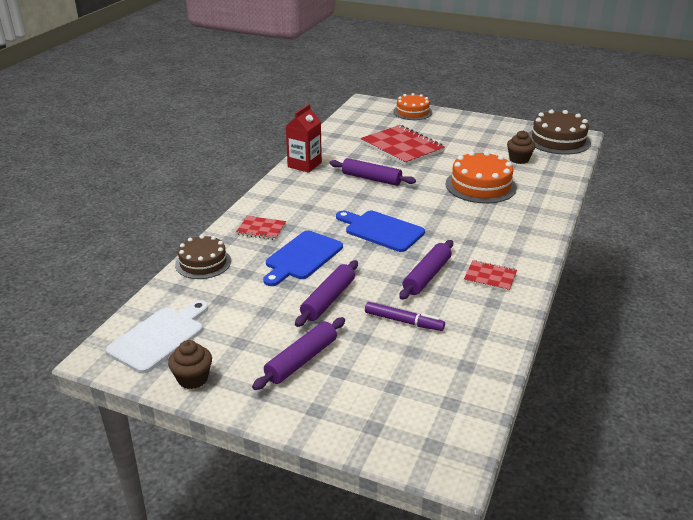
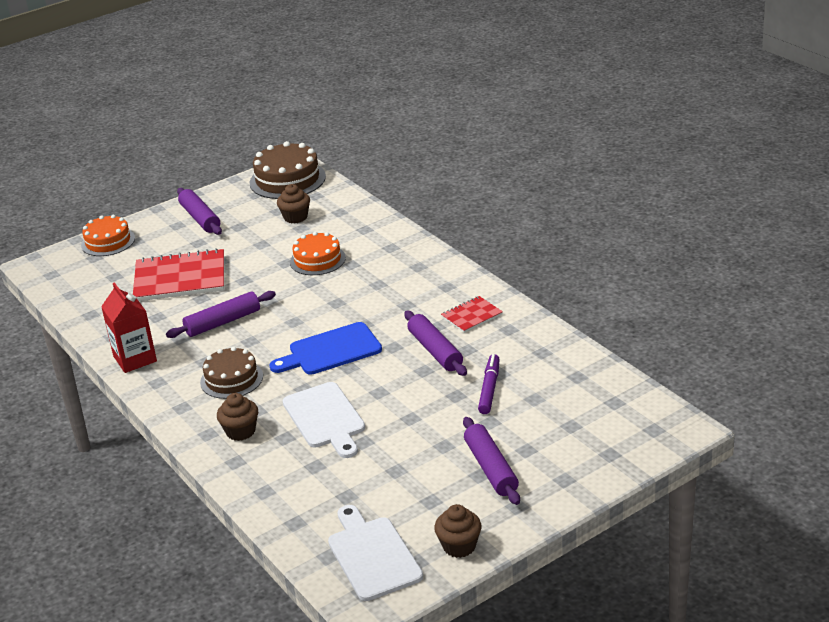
camera: 55 degrees left, 0 degrees up
brown cake [175,235,231,279] -> brown cake moved to [200,347,263,399]
red notebook [236,216,286,240] -> brown cupcake [217,393,258,441]
blue cutting board [263,231,343,286] -> white cutting board [283,382,365,458]
purple rolling pin [295,260,358,327] -> purple rolling pin moved to [177,188,222,235]
purple marker [365,302,445,331] -> purple marker turned 45 degrees counterclockwise [478,354,499,414]
orange cake [446,151,517,204] -> orange cake [290,232,346,275], size x0.67

